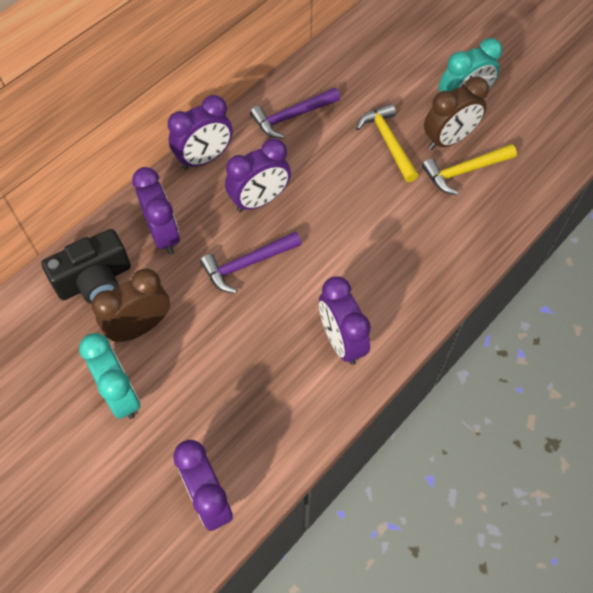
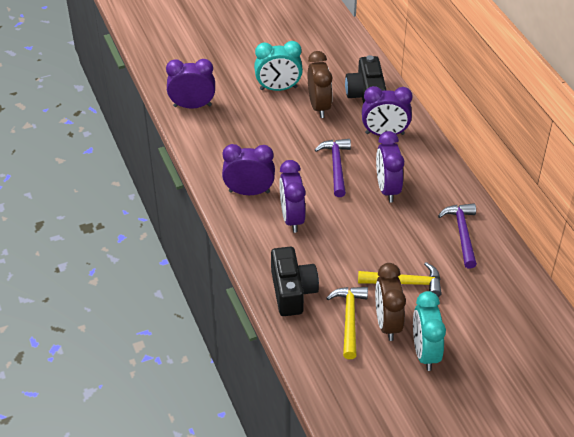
camera: 115 degrees right, 15 degrees down
purple clock [168,95,233,170] -> purple clock moved to [279,160,306,233]
none -> black camera [271,247,319,316]

